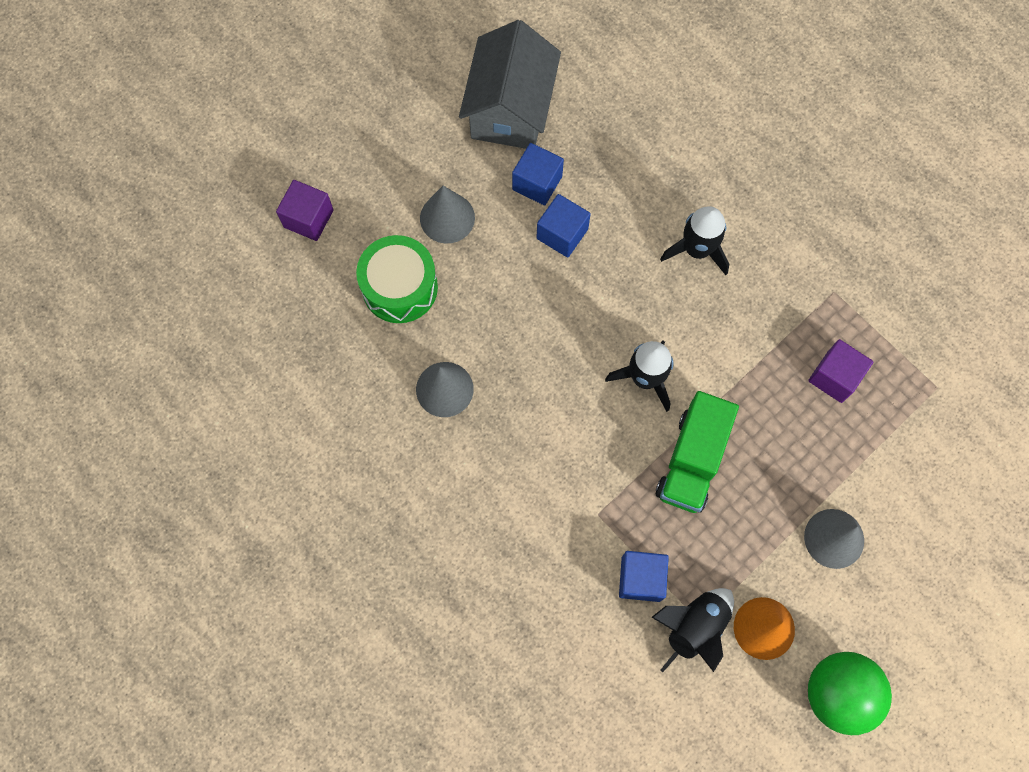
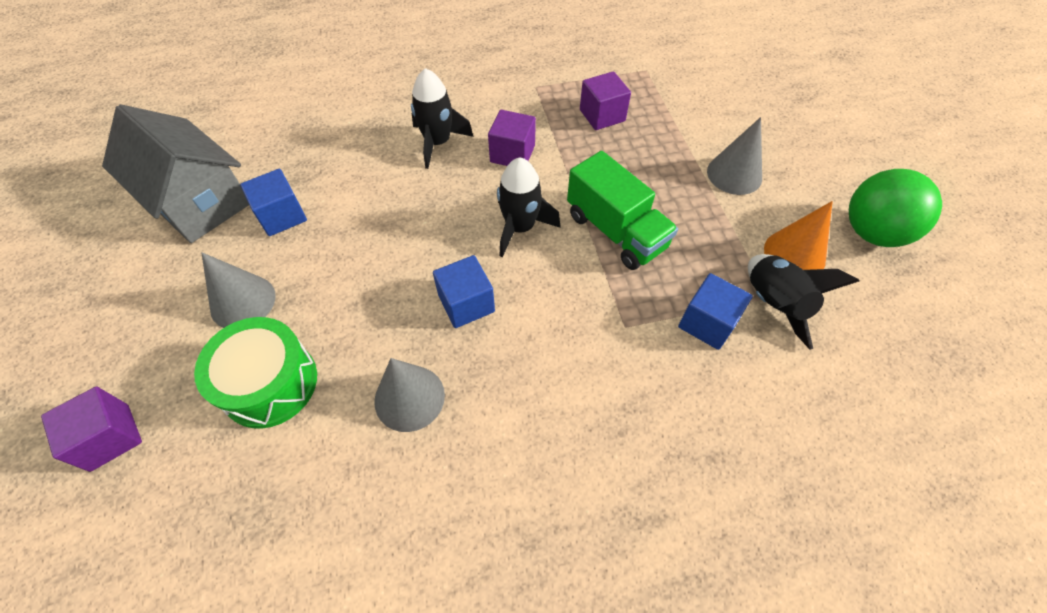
camera: 60 degrees left, 15 degrees down
blue cube [536,194,591,258] -> blue cube moved to [433,255,495,328]
none -> purple cube [488,110,536,166]

